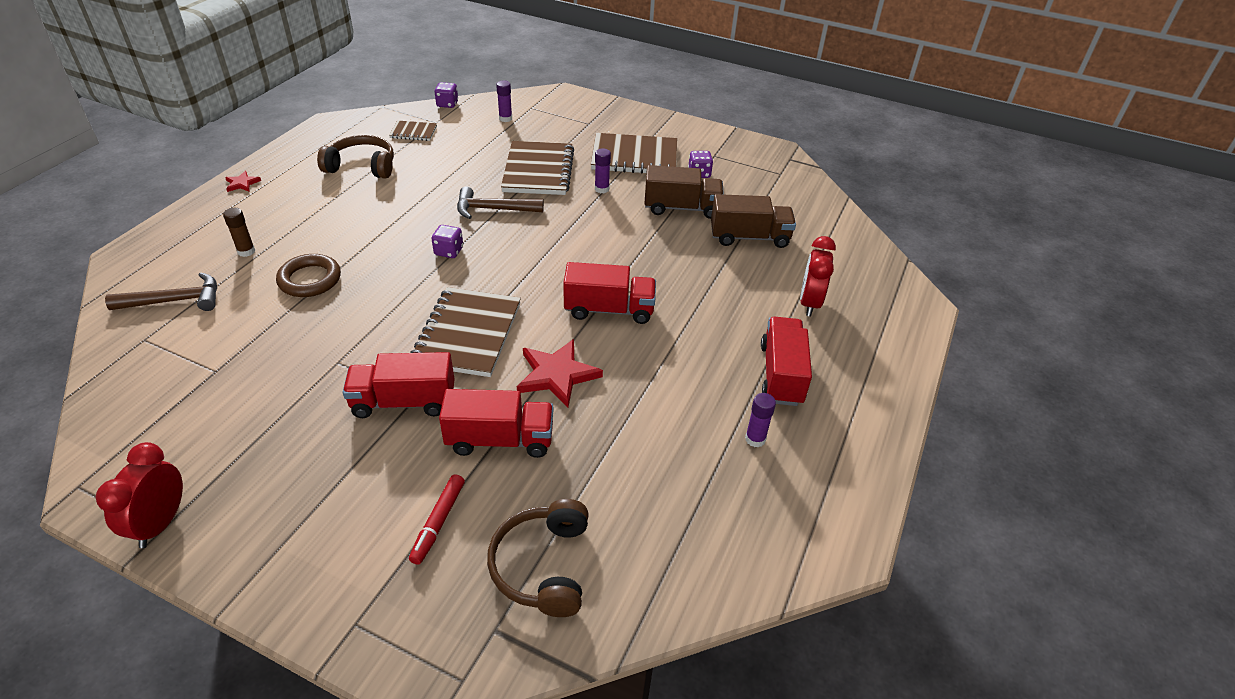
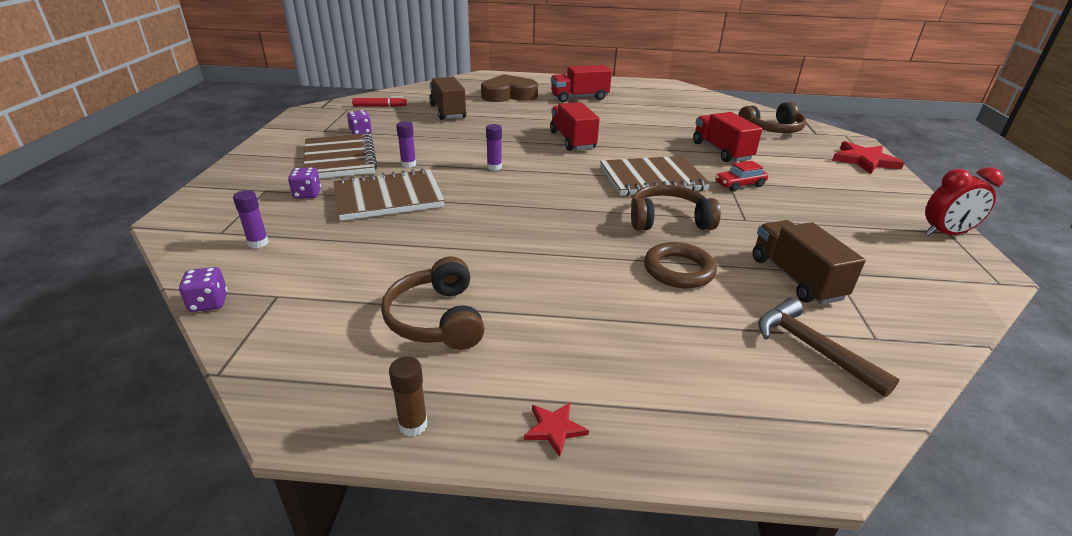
camera: 110 degrees left, 10 degrees down
brown glue stick [223,208,255,257] -> brown glue stick moved to [389,357,428,437]
red truck [343,352,455,418] -> red car [715,161,768,192]
brown notebook [389,120,437,141] -> none
red marker [409,474,465,565] -> red marker moved to [352,96,407,107]
purple dice [431,225,463,258] -> purple dice moved to [288,167,321,199]
brown hammer [457,186,544,219] -> none
red star [517,339,603,408] -> red star moved to [832,141,904,174]
brown truck [644,165,724,219] -> brown truck moved to [752,220,866,304]
purple glue stick [745,393,776,448] -> purple glue stick moved to [486,124,502,171]
red clock [800,236,836,317] -> brown heart [481,74,538,102]
none -> brown headphones [631,184,721,230]

